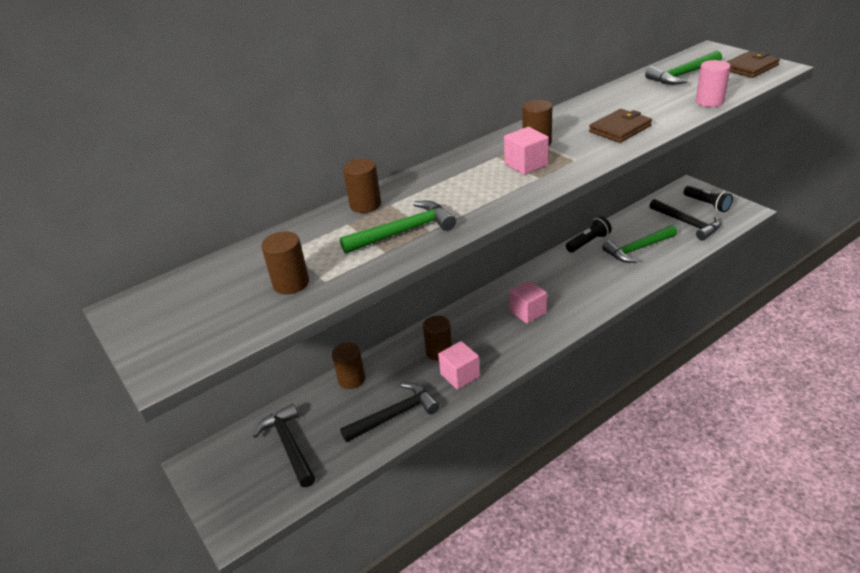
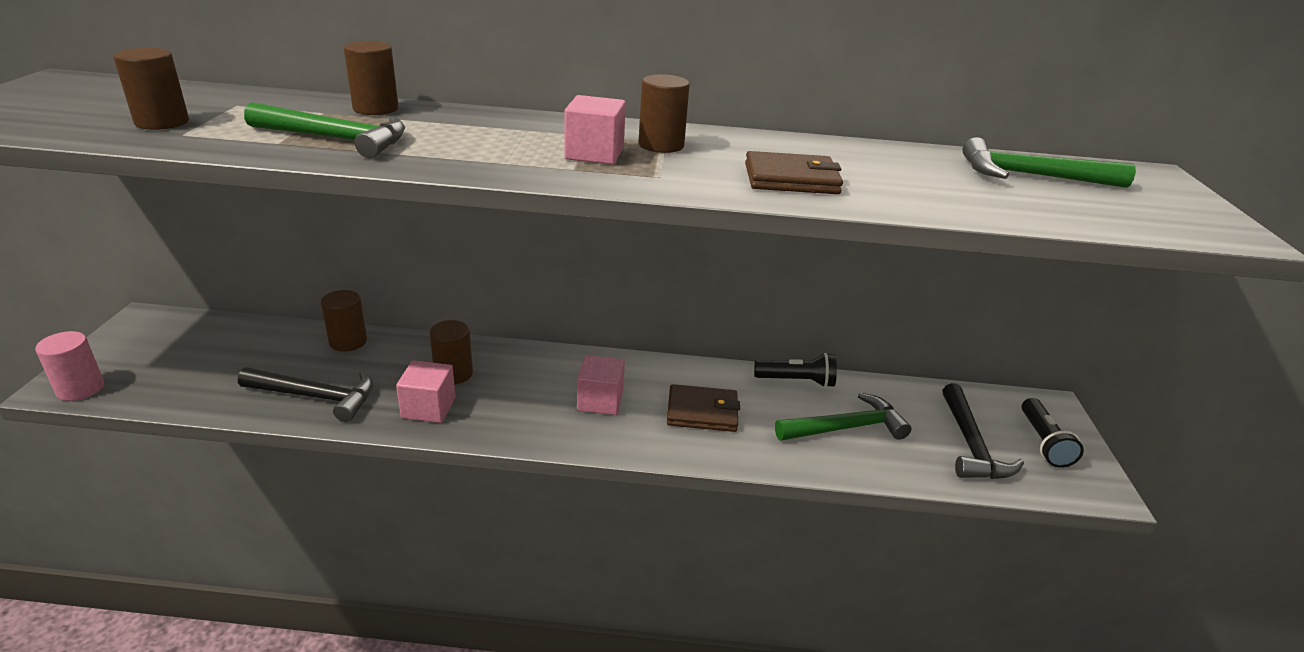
camera: 35 degrees right, 5 degrees down
black hammer [253,404,315,487] -> none
green hammer [602,225,677,263] -> green hammer turned 150 degrees clockwise [775,393,911,441]
pink cylinder [695,60,731,107] -> pink cylinder moved to [35,331,104,401]
brown wallet [726,51,780,78] -> brown wallet moved to [667,384,740,432]

